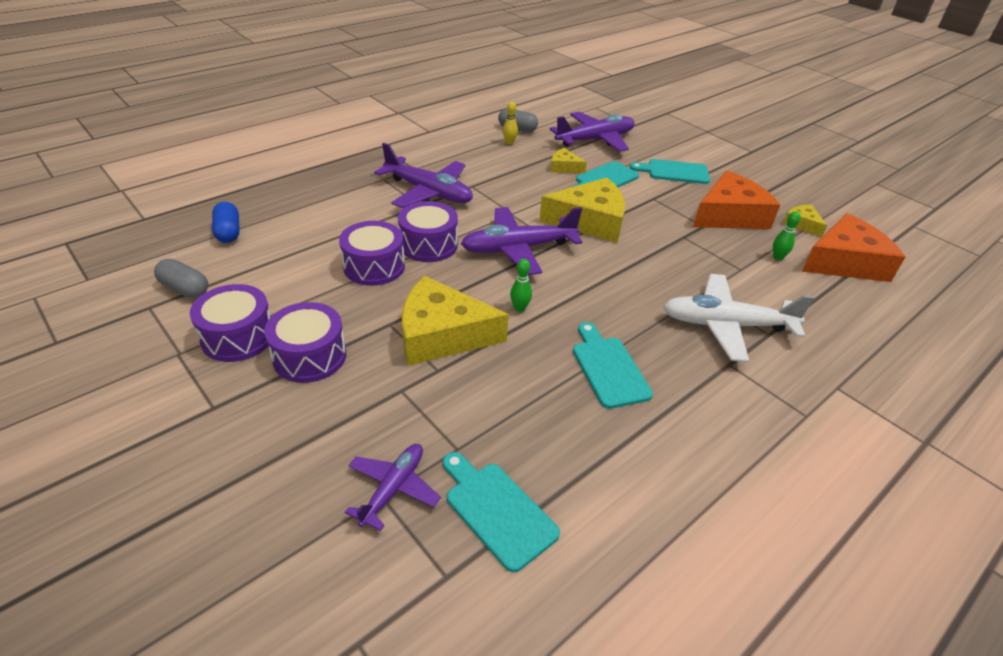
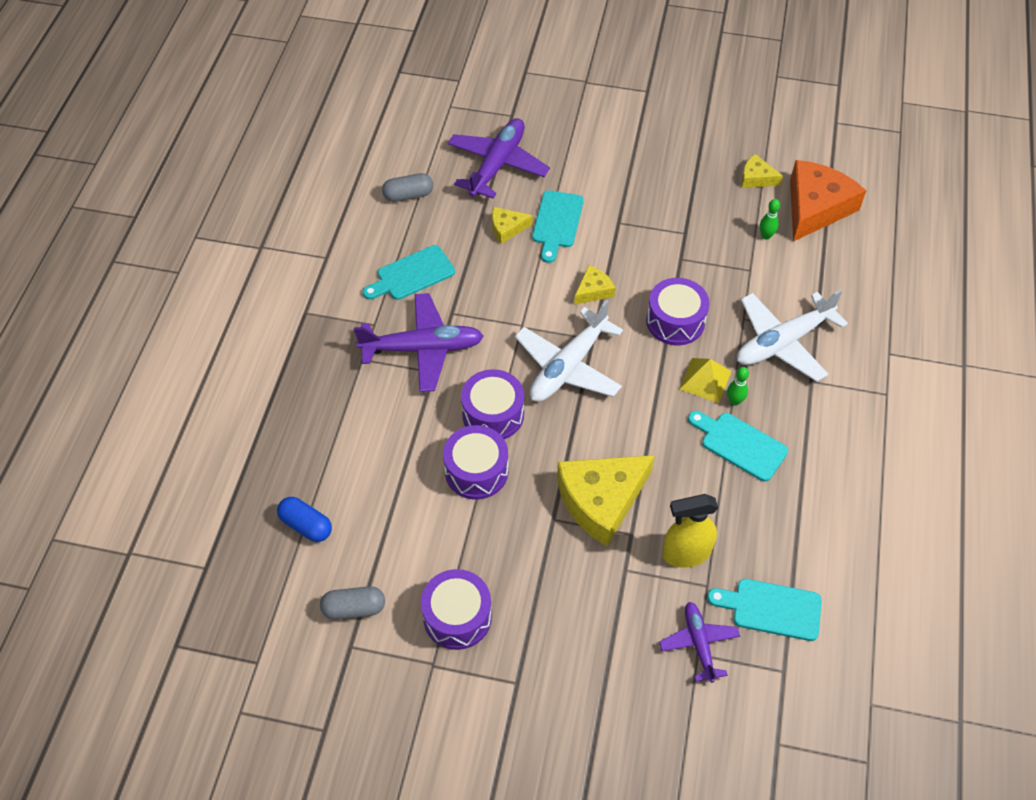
camera: 35 degrees left, 15 degrees up
purple drum [264,302,346,383] -> purple drum moved to [646,278,710,345]
purple plane [461,207,582,275] -> white plane [515,300,623,402]
yellow bowling pin [503,102,518,145] -> none
green bowling pin [510,259,532,312] -> green bowling pin moved to [727,367,749,406]
yellow cheese [539,178,625,243] -> yellow cheese [574,265,615,305], size x0.48
turquoise cutting board [630,159,710,184] -> turquoise cutting board moved to [363,245,455,300]
orange cheese [693,171,780,229] -> none
none -> yellow spray bottle [662,494,718,568]
none -> yellow pyramid [679,358,731,403]

